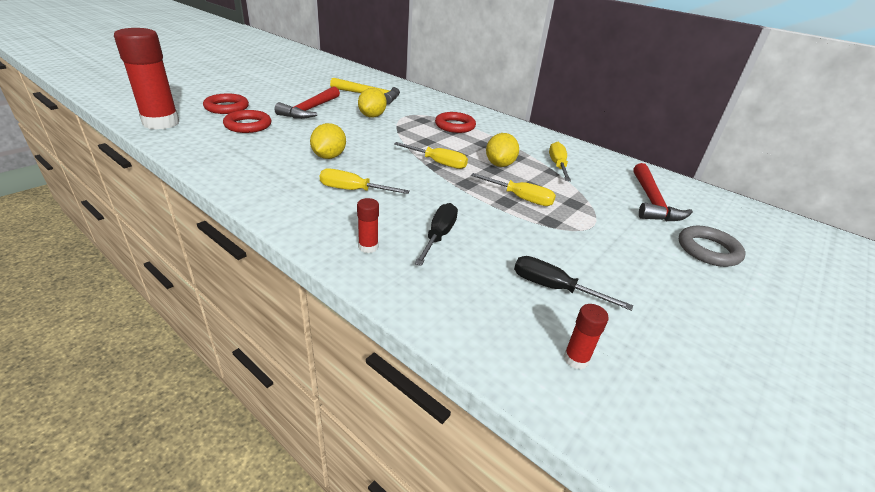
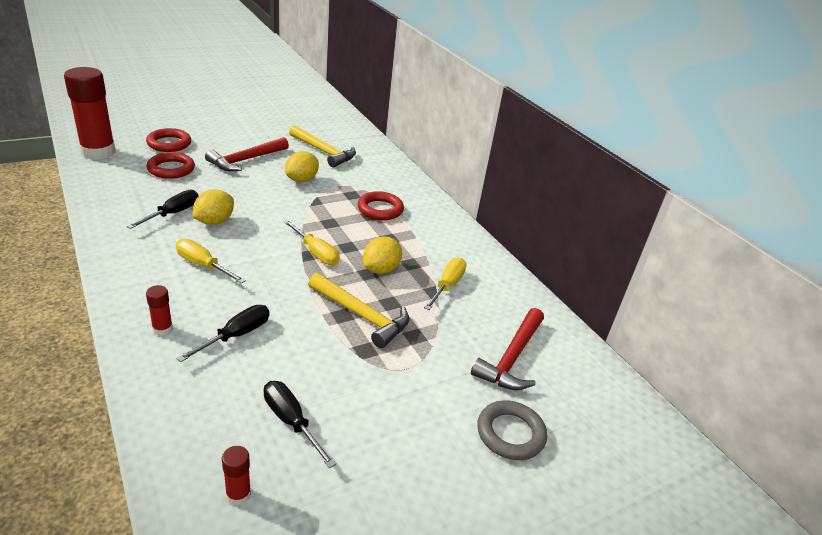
camera: 20 degrees right, 0 degrees up
yellow screwdriver [471,173,556,206] -> yellow hammer [308,273,409,348]
none -> black screwdriver [127,190,199,229]

